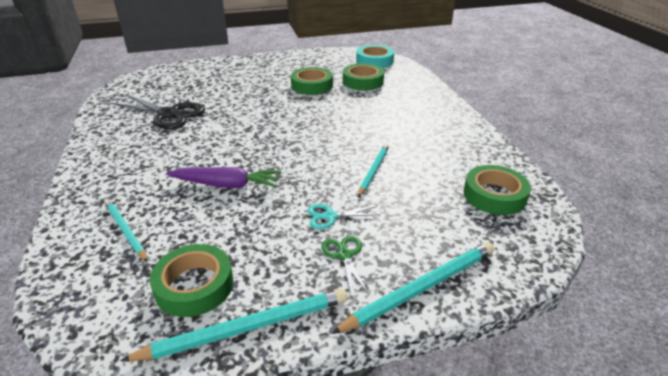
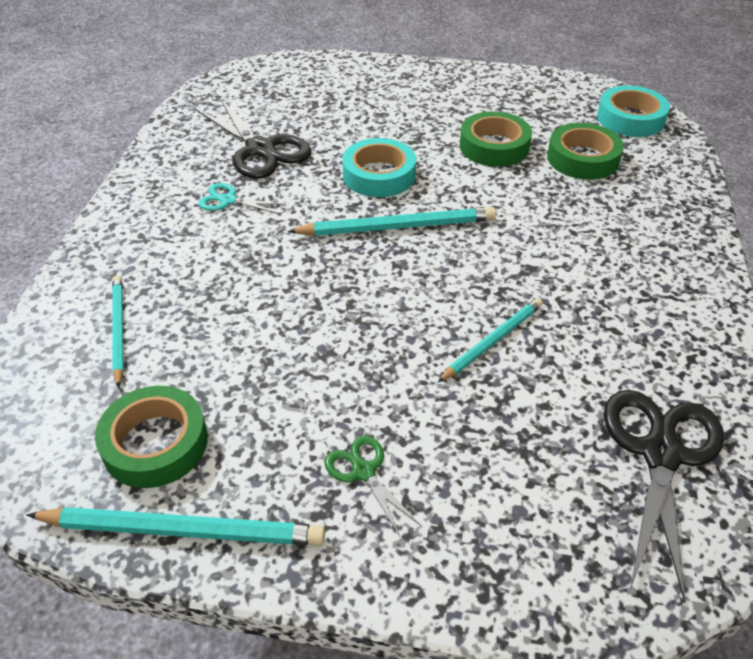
camera: 25 degrees right, 10 degrees up
purple carrot [166,167,281,188] -> none
turquoise scissors [307,204,380,229] -> turquoise scissors moved to [199,183,285,214]
green scissors [321,235,368,293] -> green scissors turned 45 degrees counterclockwise [324,436,421,537]
turquoise pencil [331,242,494,334] -> turquoise pencil moved to [287,207,496,236]
green tape [464,165,531,215] -> black scissors [604,390,724,603]
none -> turquoise tape [342,138,416,197]

